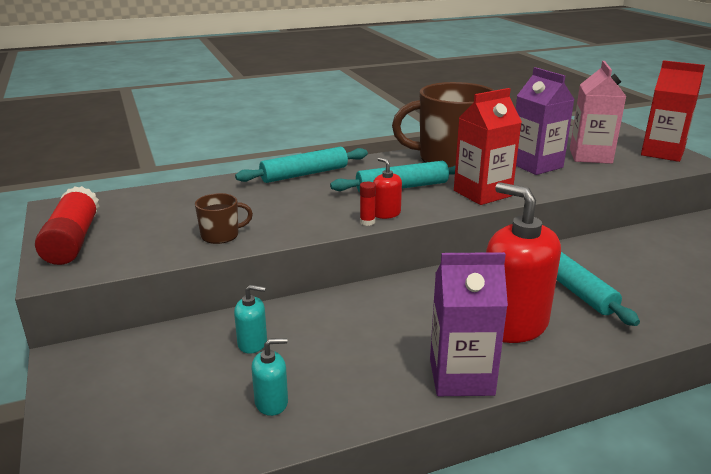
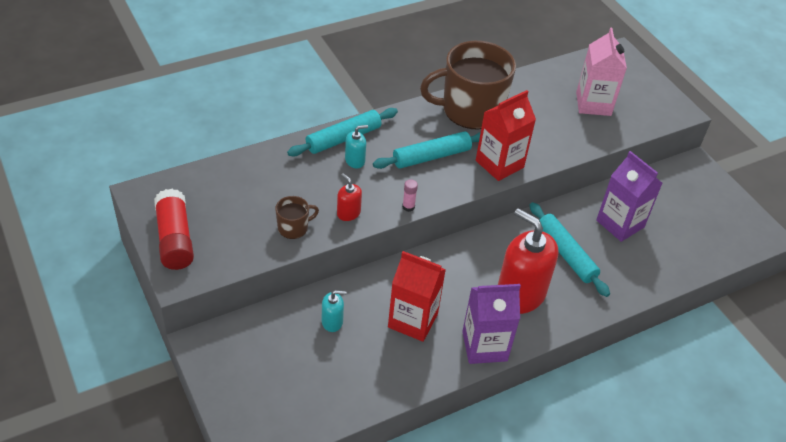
camera: 10 degrees left, 20 degrees up
turquoise soap dispenser [251,338,288,416] -> turquoise soap dispenser moved to [345,125,368,168]
red glue stick [360,182,376,226] -> pink glue stick [402,179,418,212]
red soap dispenser [373,157,402,219] -> red soap dispenser moved to [337,173,362,221]
purple carton [516,67,575,175] -> purple carton moved to [596,151,662,242]
red carton [641,60,705,162] -> red carton moved to [388,251,446,342]

